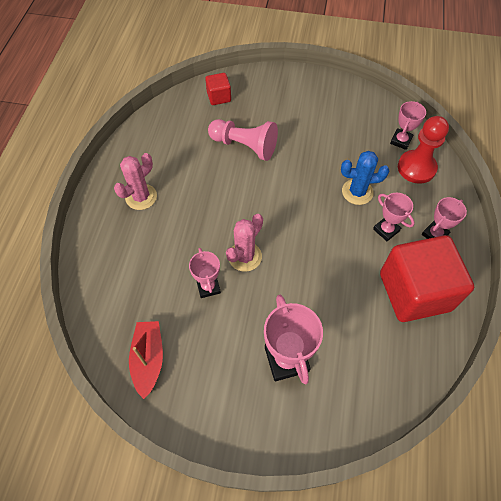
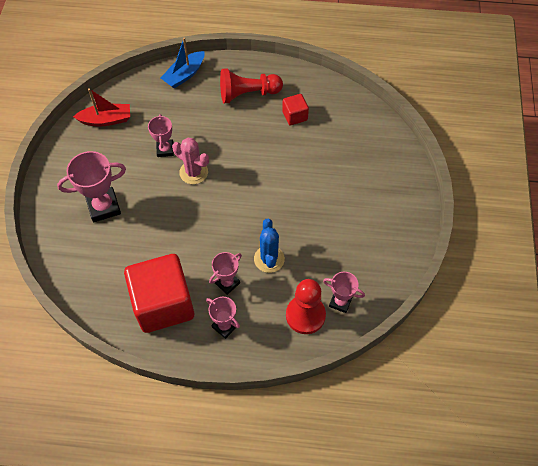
camera: 85 degrees right, 0 degrees up
pink cactus [114,153,157,210] -> red pawn [220,68,283,103]
pink trophy [189,248,221,298] -> pink trophy turned 75 degrees counterclockwise [148,114,174,157]
red cube [205,73,231,105] -> red cube moved to [282,94,309,125]
pink pawn [208,119,278,161] -> none
none -> blue boat [161,38,205,89]

